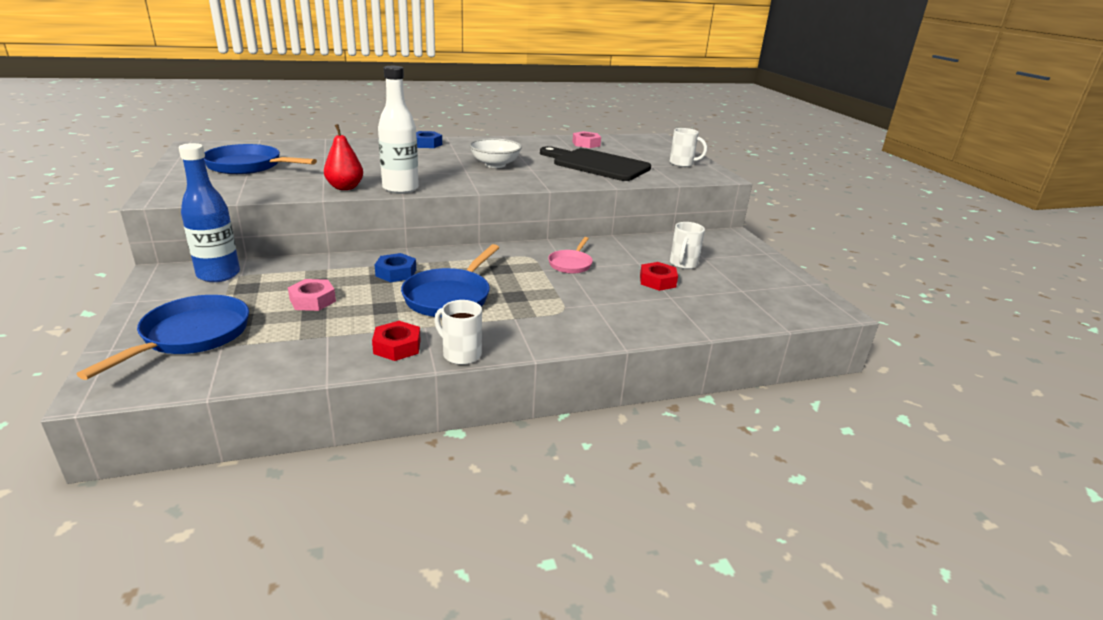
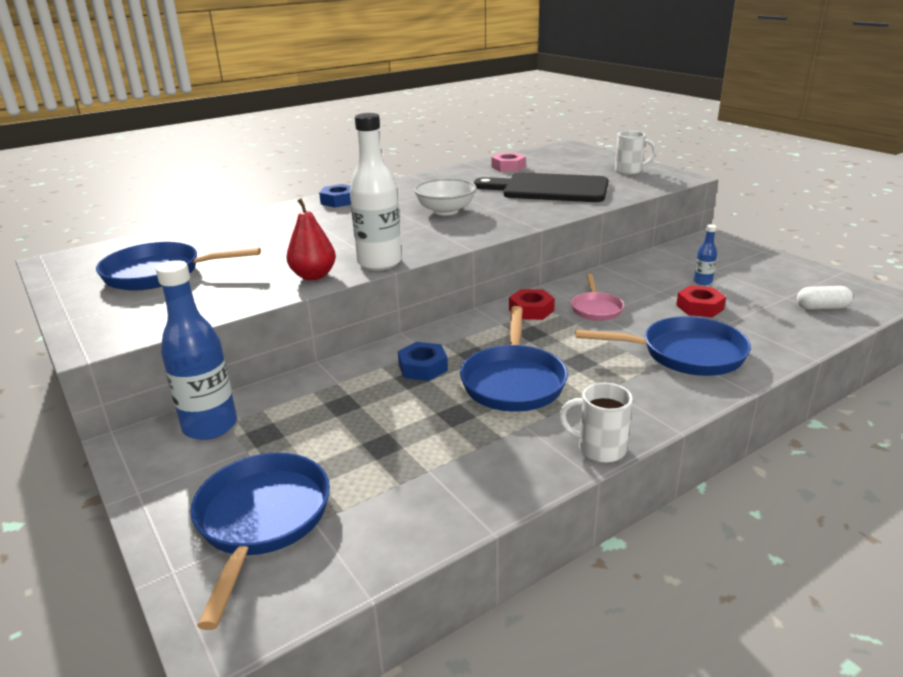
camera: 15 degrees left, 0 degrees up
pink nut [288,279,336,311] -> none
red nut [372,321,421,361] -> red nut moved to [509,289,555,320]
white mug [670,222,705,269] -> blue bottle [694,224,717,285]
none -> blue pan [575,316,751,376]
none -> white capsule [797,286,853,309]

